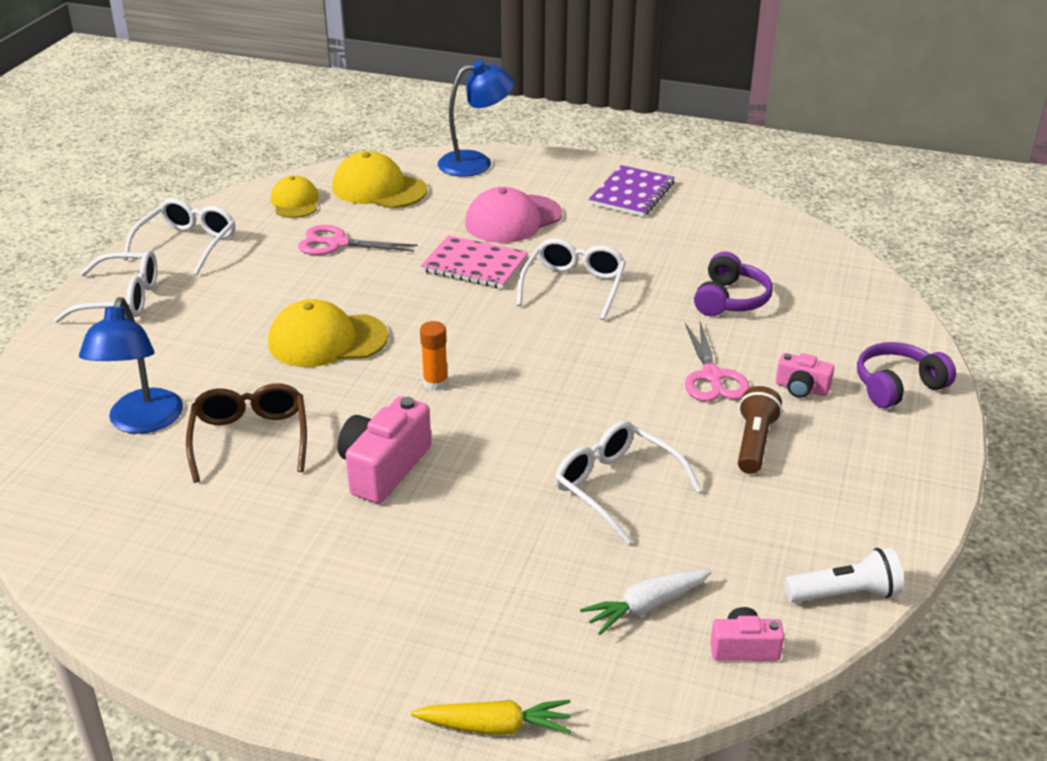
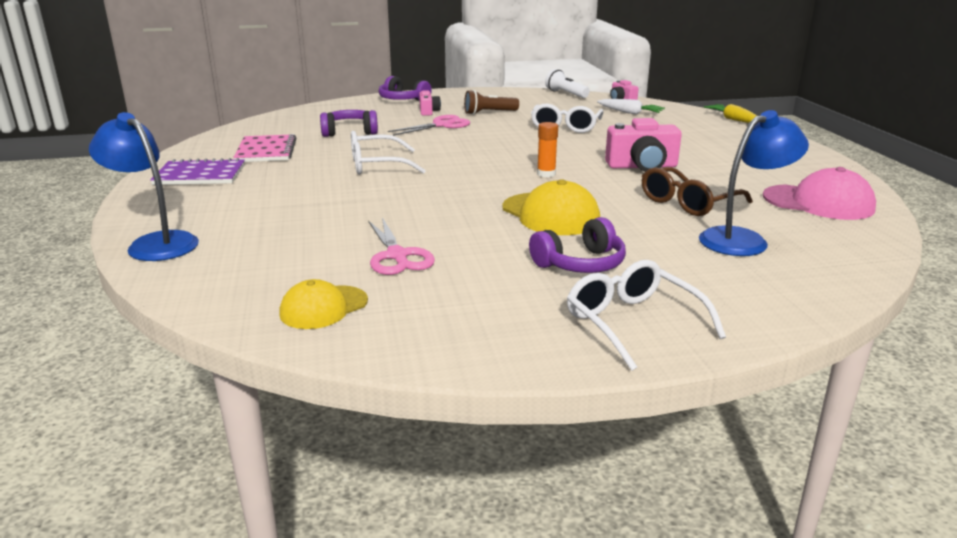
camera: 120 degrees left, 10 degrees down
white glasses [123,198,236,275] -> none
yellow cap [332,151,427,208] -> none
pink notebook [421,235,528,289] -> pink notebook moved to [233,134,296,162]
pink cap [465,187,562,243] -> pink cap moved to [763,167,876,220]
none -> purple headphones [529,217,626,273]

